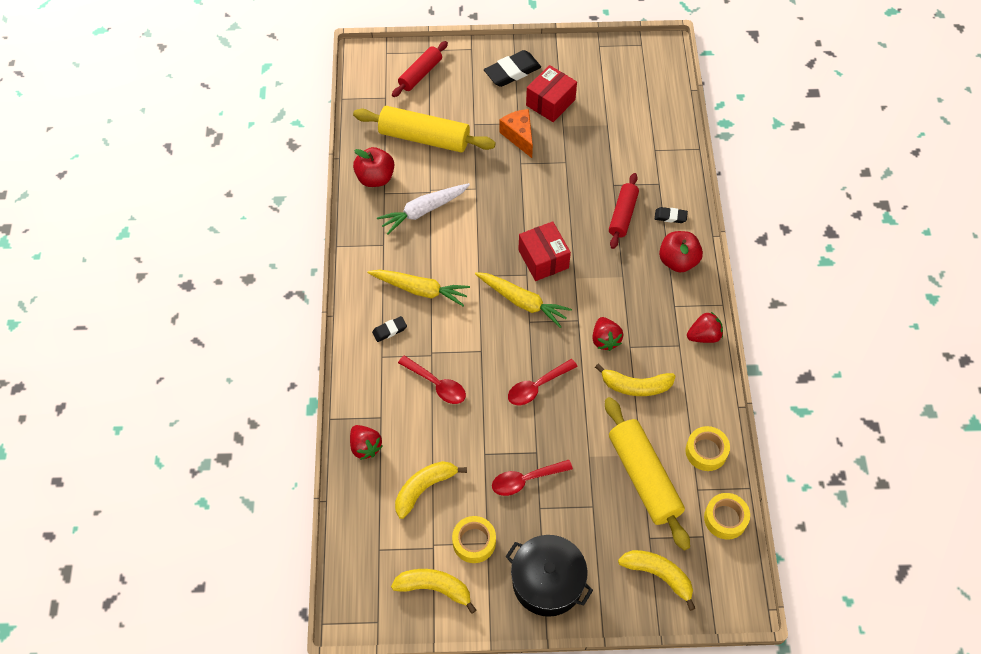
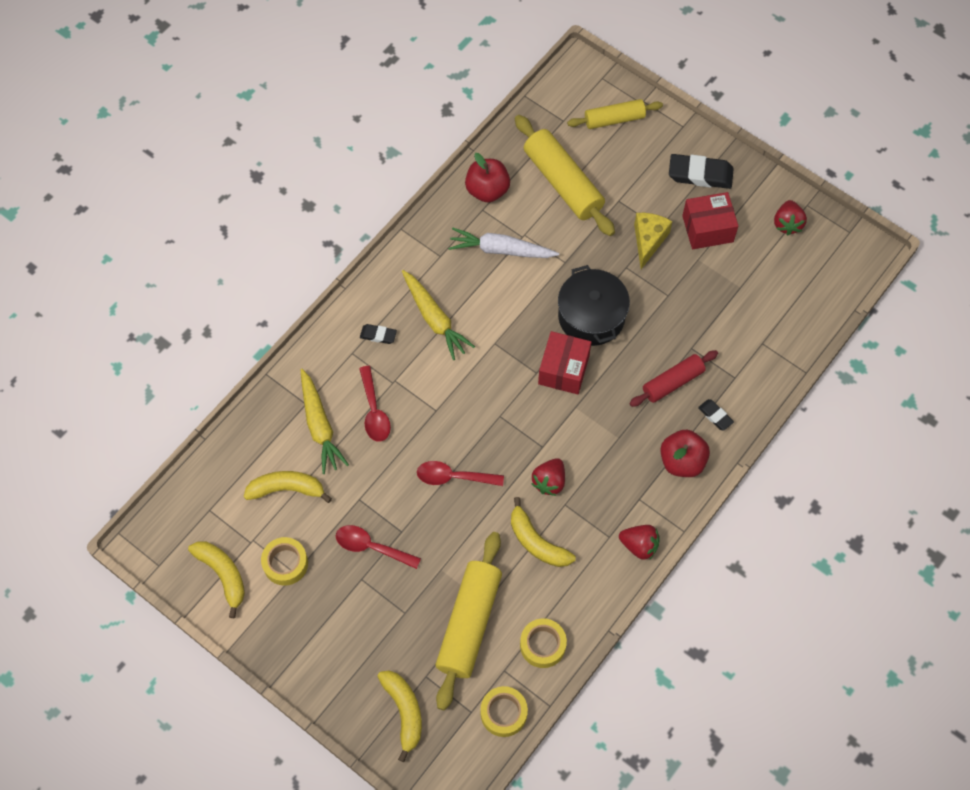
camera: 40 degrees right, 5 degrees up
red strawberry [350,425,383,460] -> red strawberry moved to [774,200,807,235]
red rolling pin [392,41,448,97] -> yellow rolling pin [567,99,663,129]
yellow carrot [475,272,572,328] -> yellow carrot moved to [301,369,349,474]
orange cheese [499,109,533,158] -> yellow cheese [634,213,672,269]
black pot [505,535,593,617] -> black pot moved to [558,265,630,346]

